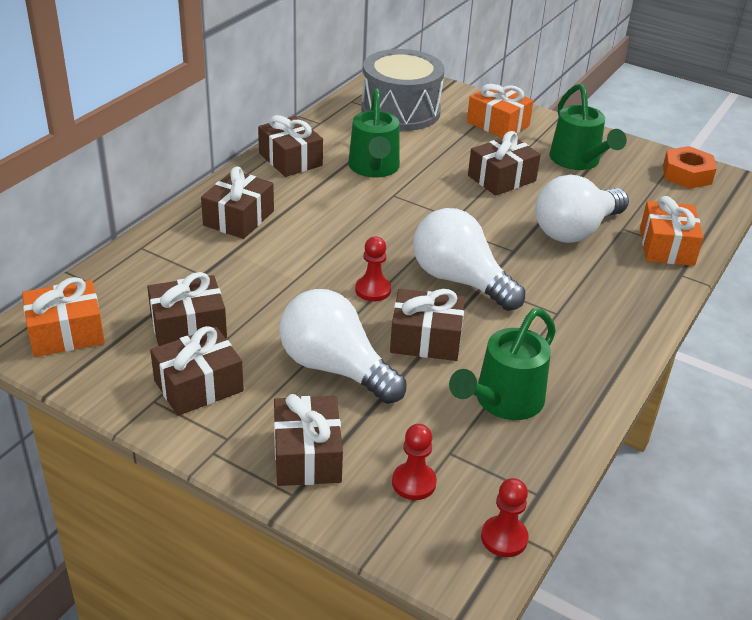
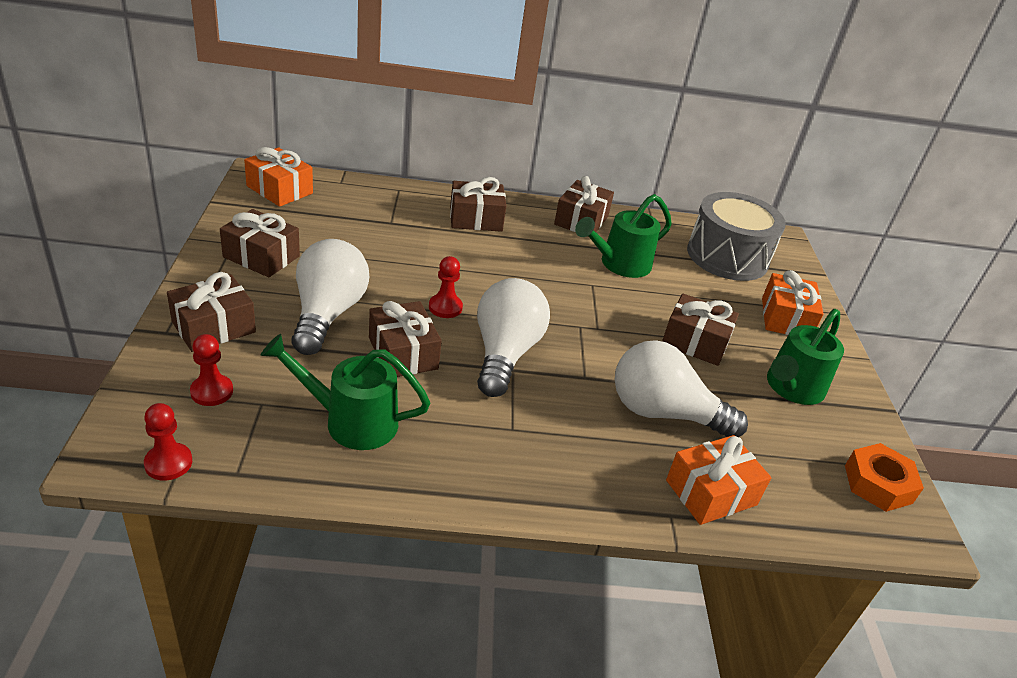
camera: 55 degrees right, 0 degrees up
brown gift [147,272,227,346] -> none

